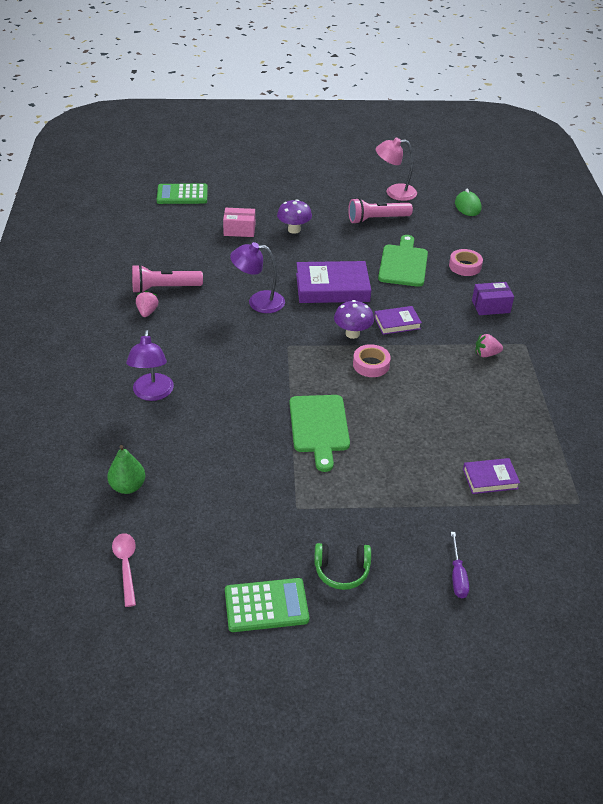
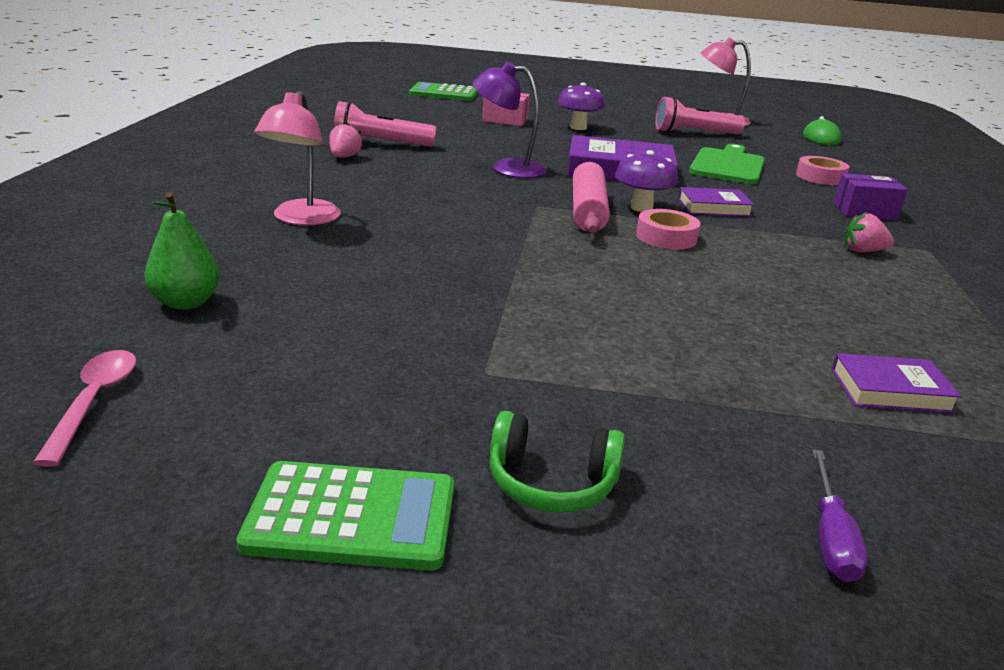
camera: 10 degrees right, 15 degrees down
purple lamp [126,330,174,401] -> pink lamp [254,91,341,225]
green cutting board [290,395,350,472] -> none
none -> pink rolling pin [573,162,610,233]

